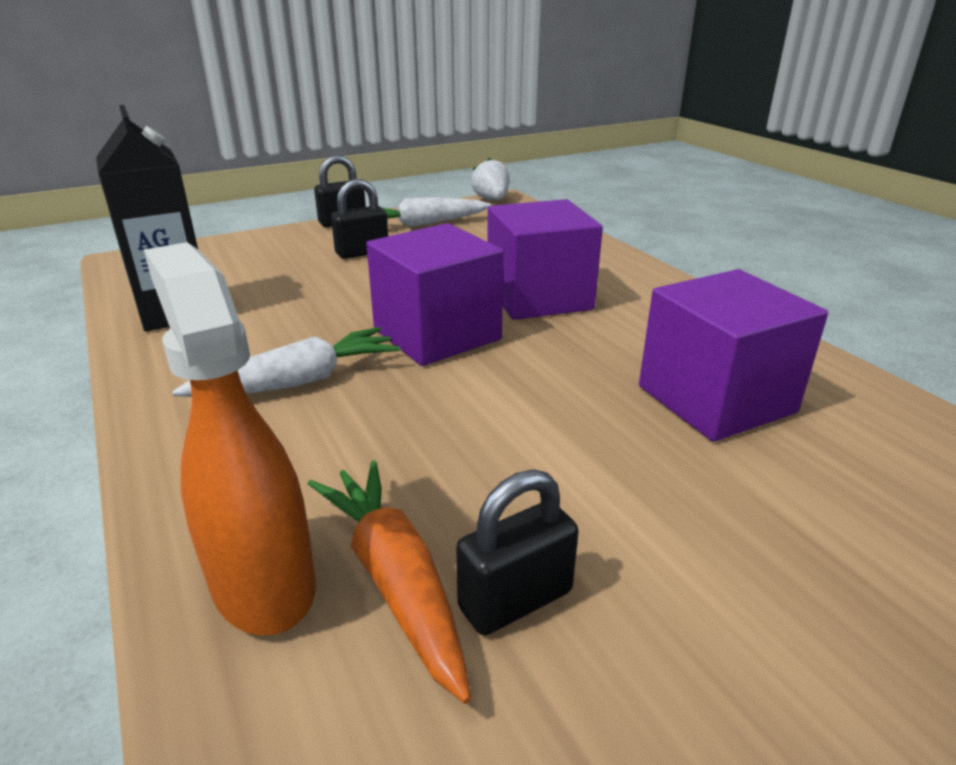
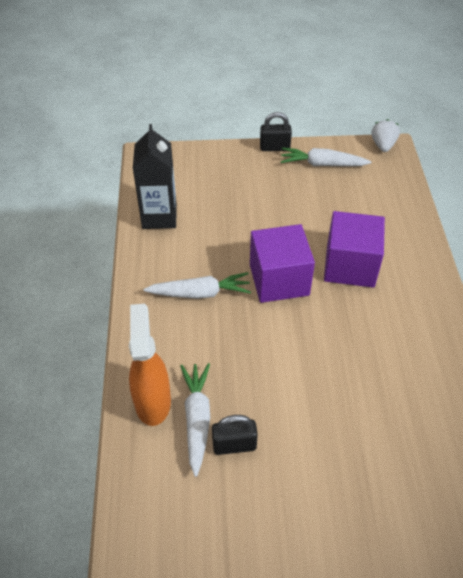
camera: 25 degrees right, 20 degrees up
orange carrot [308,460,471,704] -> white carrot [180,363,210,477]
black padlock [331,179,388,259] -> none
purple cube [639,269,828,442] -> none

